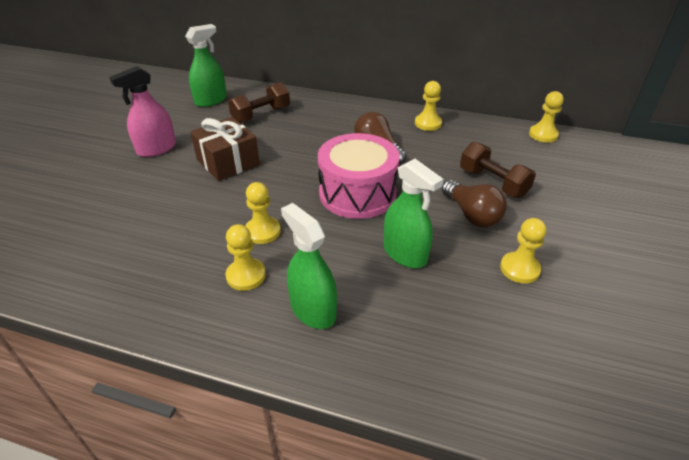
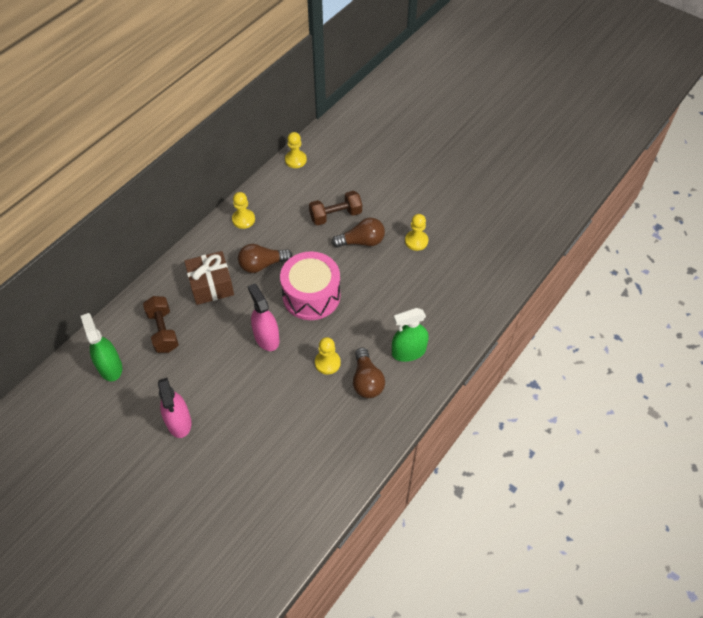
camera: 70 degrees left, 15 degrees up
brown gift [190,117,260,181] -> brown gift moved to [184,251,234,305]
yellow pawn [226,224,266,291] -> brown light bulb [353,347,385,398]
green spray bottle [383,159,444,268] -> none
none -> pink spray bottle [248,283,280,351]

